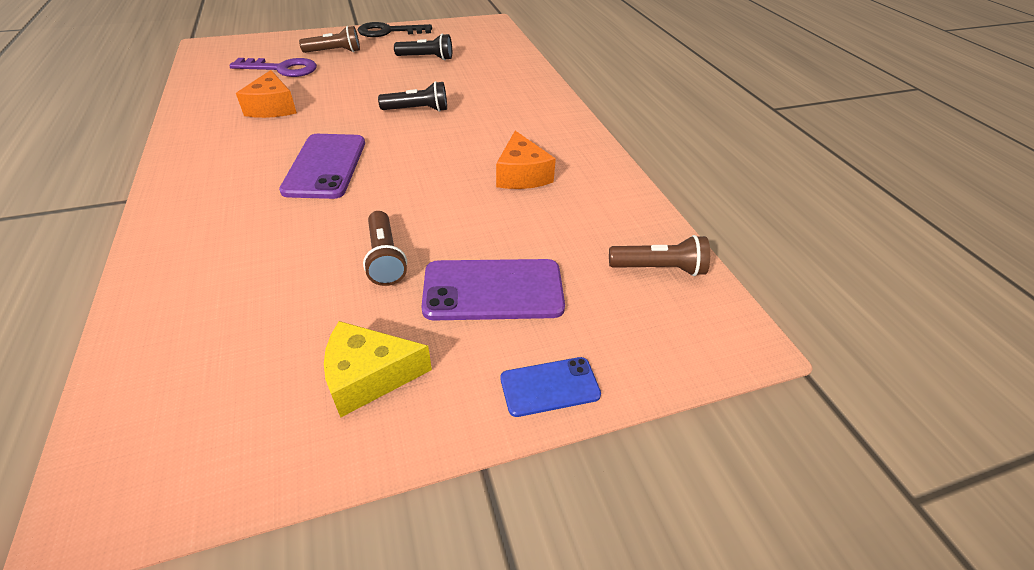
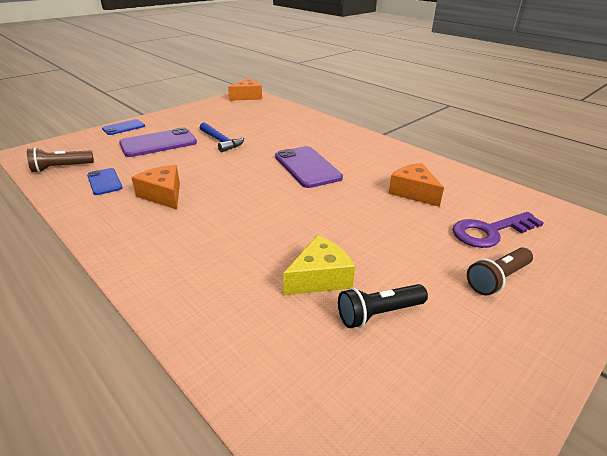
camera: 155 degrees right, 10 degrees down
yellow cheese [324,321,432,418] -> yellow cheese moved to [283,235,355,295]
black key [358,22,432,37] -> none
brown flashlight [363,211,407,286] -> blue hammer [200,122,244,152]
black flashlight [378,81,447,112] -> none
none -> blue phone [87,168,123,195]
none -> orange cheese [228,78,262,101]

